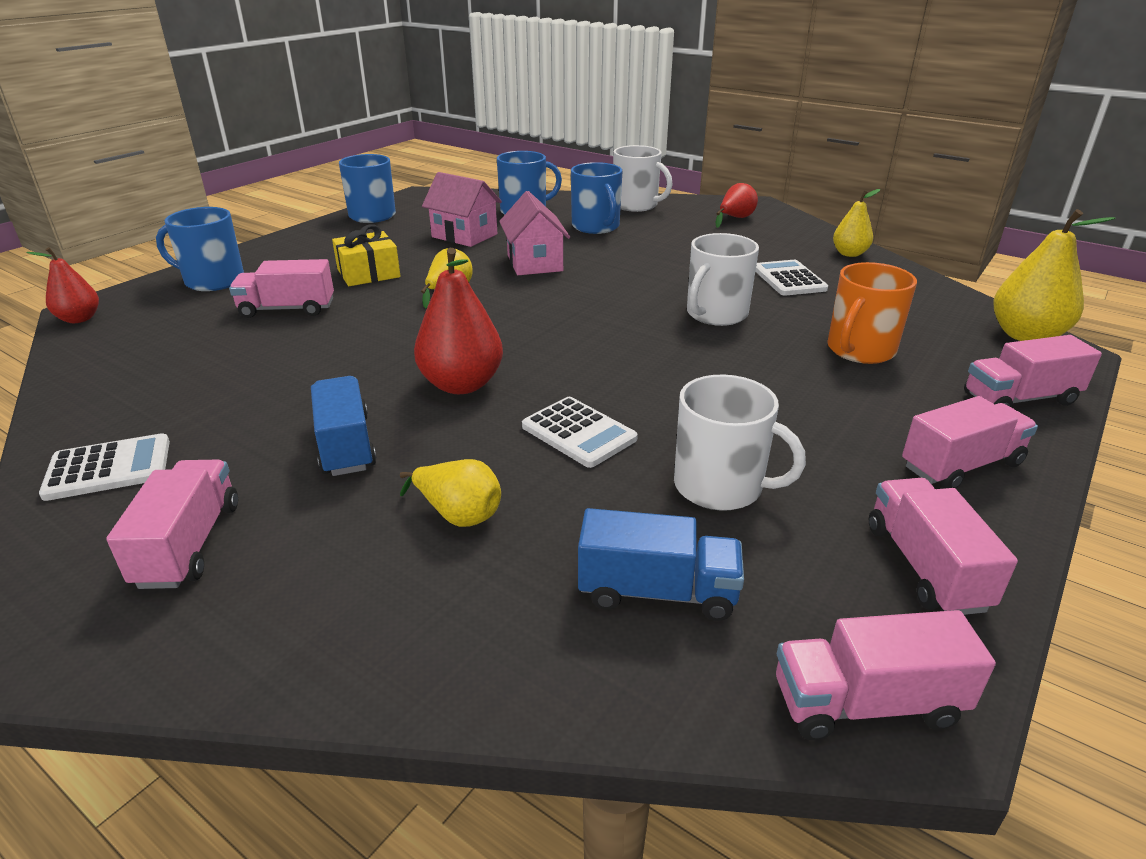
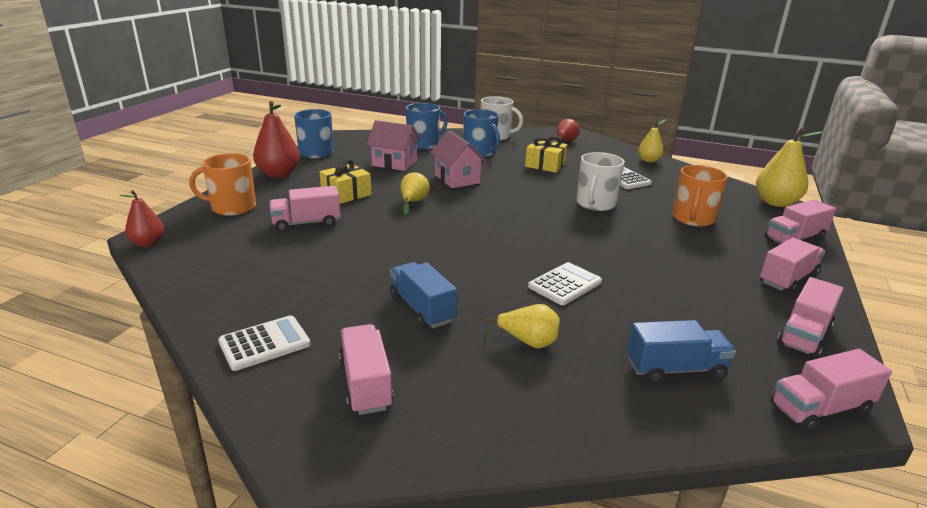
camera: 15 degrees left, 5 degrees down
blue mug [156,207,244,291] -> orange mug [189,153,256,216]
red pear [414,248,503,394] -> red pear moved to [253,101,300,178]
white calculator [522,397,638,468] -> white calculator turned 75 degrees counterclockwise [528,262,602,305]
white mug [674,375,806,511] -> none
pink truck [869,478,1018,615] -> pink truck turned 120 degrees counterclockwise [777,277,844,358]
none -> yellow gift [525,137,567,173]

